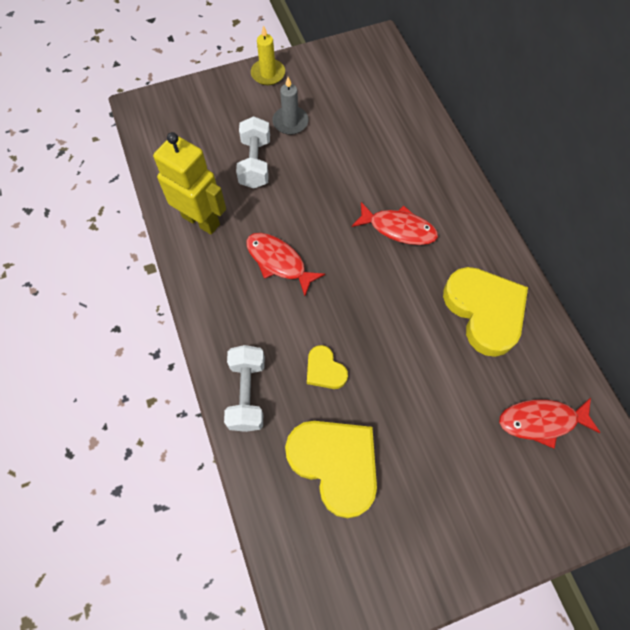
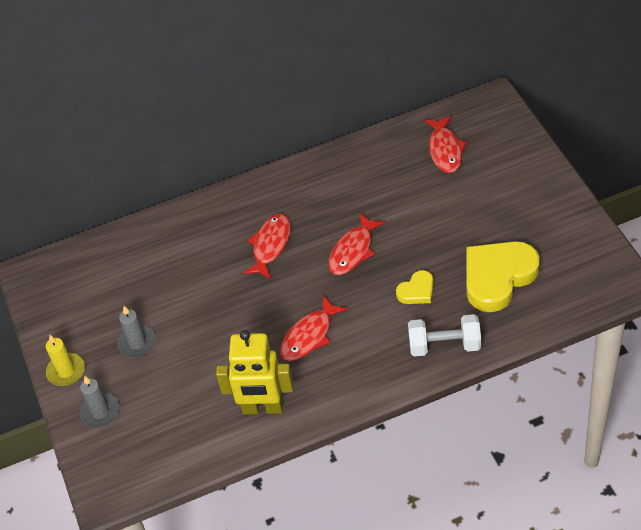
camera: 85 degrees left, 15 degrees down
yellow robot [153,132,226,235] -> yellow robot turned 120 degrees counterclockwise [216,330,293,415]
white dumbbell [236,116,270,189] -> none
yellow heart [443,267,528,357] -> none
none -> grey candle [79,376,120,427]
none -> red fish [328,213,386,275]

